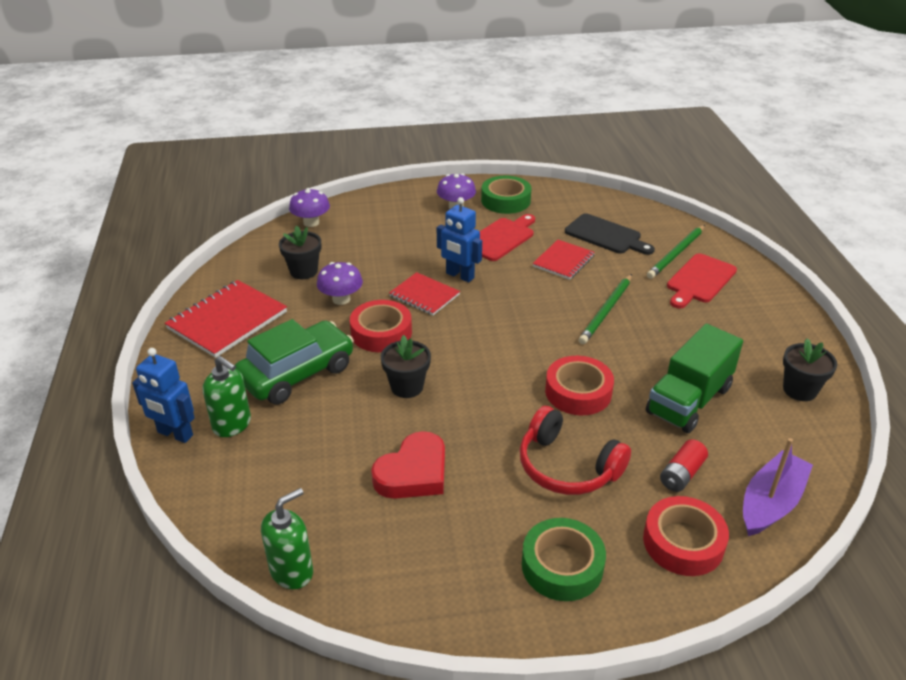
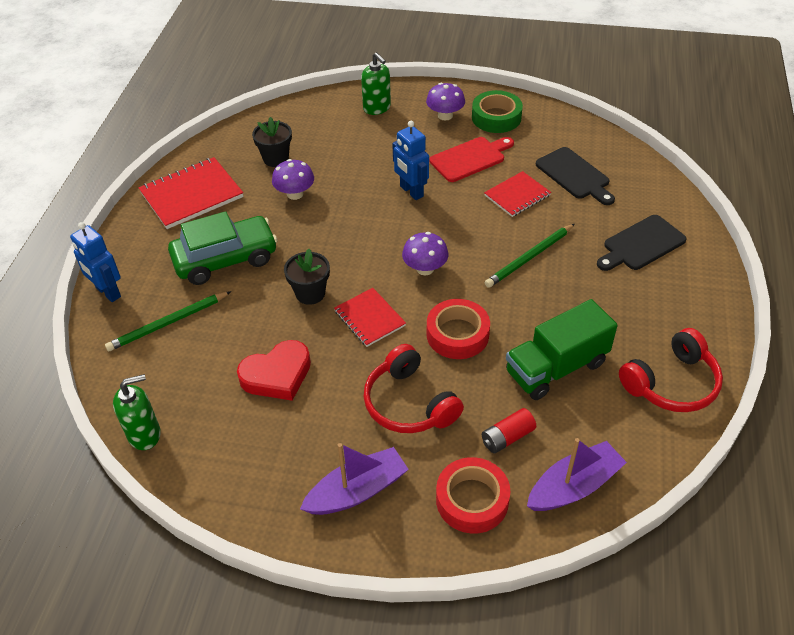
camera: 20 degrees right, 10 degrees up
green soap dispenser [203,356,251,437] -> green soap dispenser moved to [361,52,391,115]
purple mushroom [289,188,330,227] -> purple mushroom moved to [402,232,449,275]
red tape [350,300,412,352] -> none
red notebook [389,272,460,315] -> red notebook moved to [334,288,406,347]
green tape [522,518,606,601] -> purple boat [300,443,409,515]
green pencil [647,225,705,279] -> green pencil moved to [105,291,231,351]
red cutting board [667,253,737,308] -> black cutting board [597,215,687,271]
black flower pot [783,338,837,401] -> red headphones [619,328,723,412]

